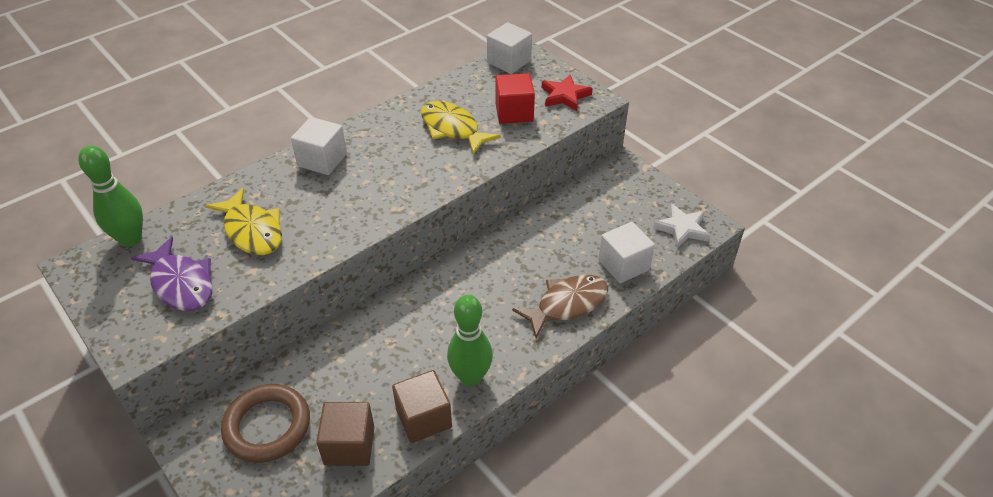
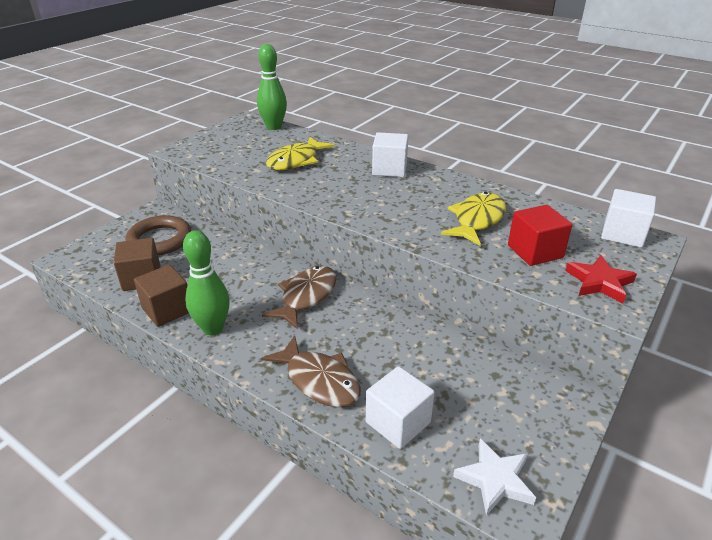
camera: 75 degrees right, 10 degrees down
purple fish [131,237,213,311] -> none
none -> brown fish [262,266,336,329]

